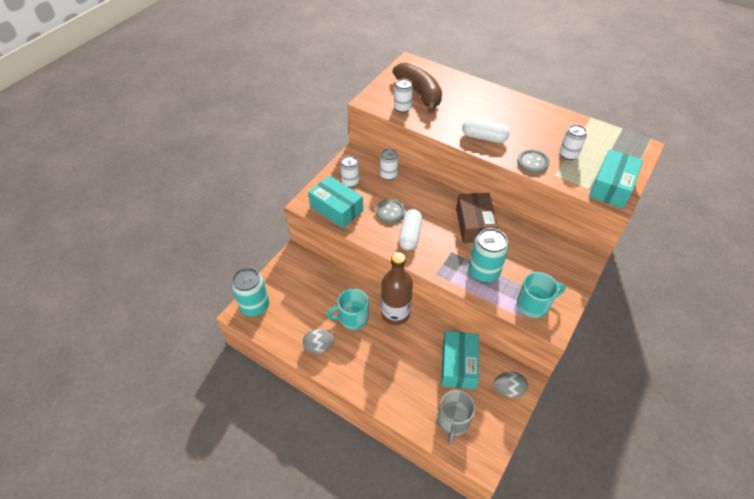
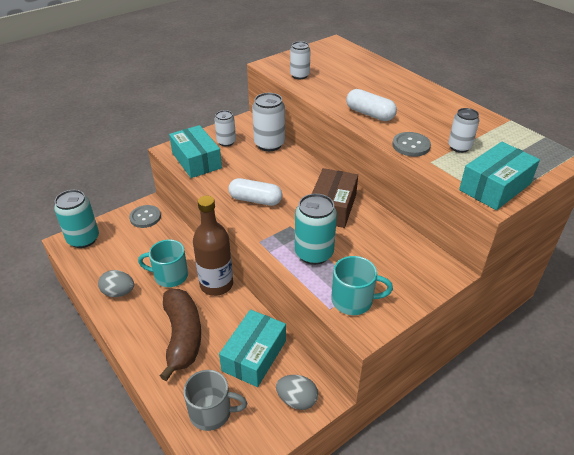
camera: 20 degrees right, 10 degrees down
grey button [376,199,405,223] -> grey button moved to [129,205,161,228]
white can [380,149,398,180] -> white can [252,93,285,151], size x1.59
brown banana [393,63,442,113] -> brown banana moved to [160,289,201,381]
white capsule [399,209,422,250] -> white capsule turned 75 degrees clockwise [228,178,282,206]
grey mug [437,390,475,445] -> grey mug turned 120 degrees counterclockwise [183,370,247,431]

